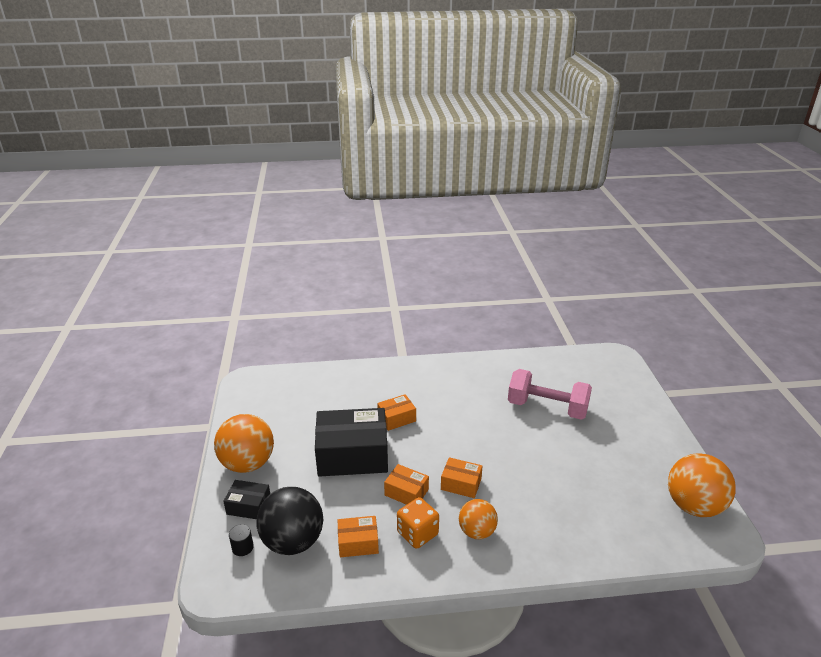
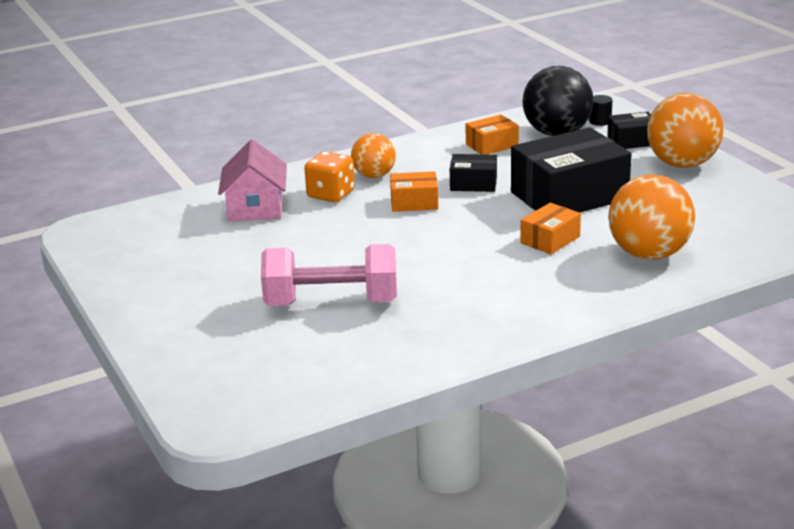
camera: 160 degrees right, 5 degrees down
orange box [384,464,429,505] -> black box [450,154,497,192]
orange dice [397,497,439,549] -> orange dice moved to [304,151,355,202]
orange ball [668,453,736,517] -> orange ball moved to [608,174,695,260]
none -> pink house [218,140,287,221]

